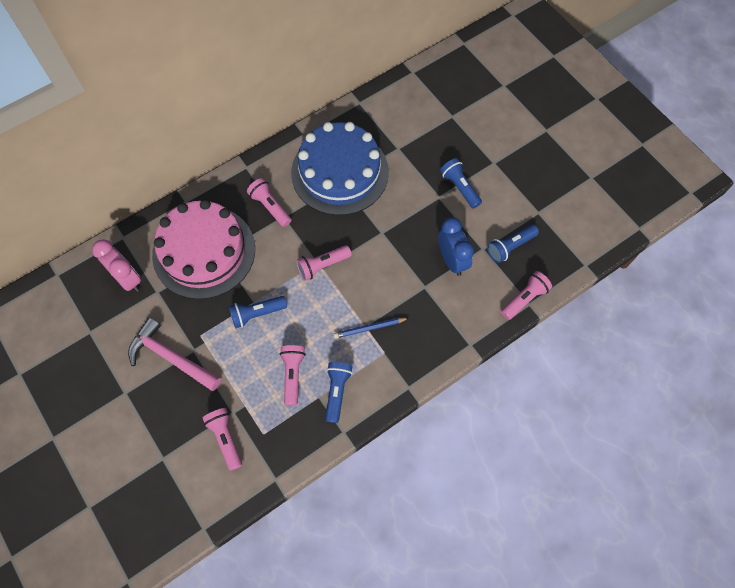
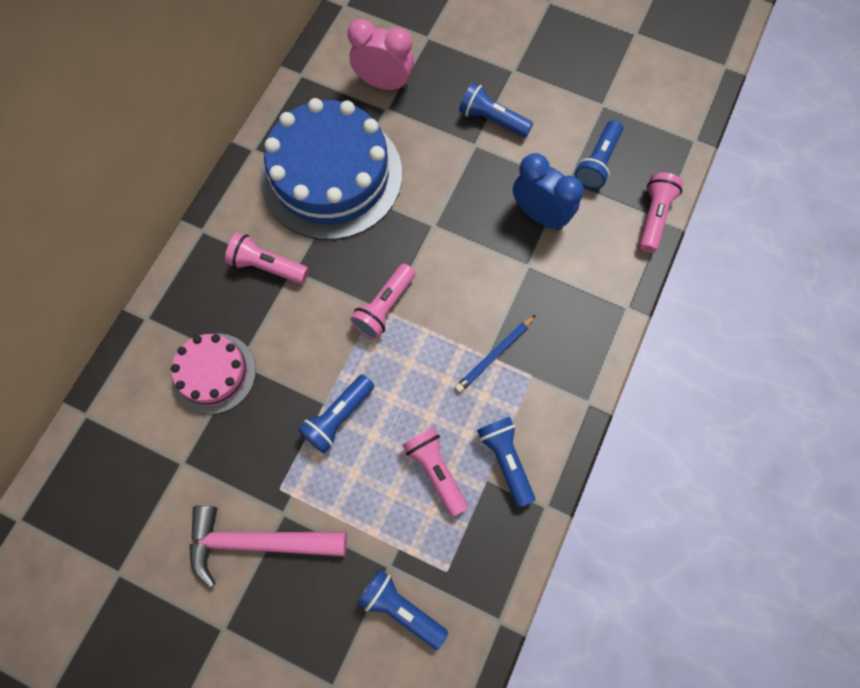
camera: 30 degrees left, 5 degrees up
pink clock [92,239,141,292] -> pink clock moved to [348,19,414,90]
pink cake [152,199,255,299] -> pink cake [171,333,256,414], size x0.53
pink flashlight [203,408,242,471] -> blue flashlight [357,570,448,650]

